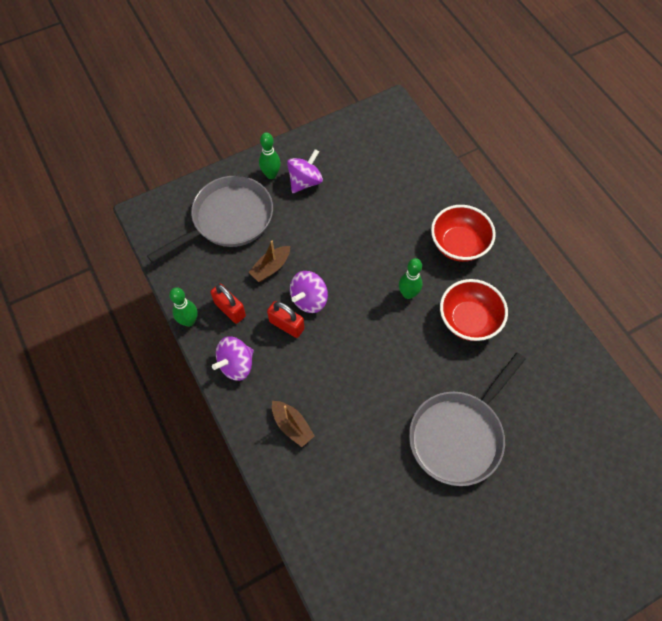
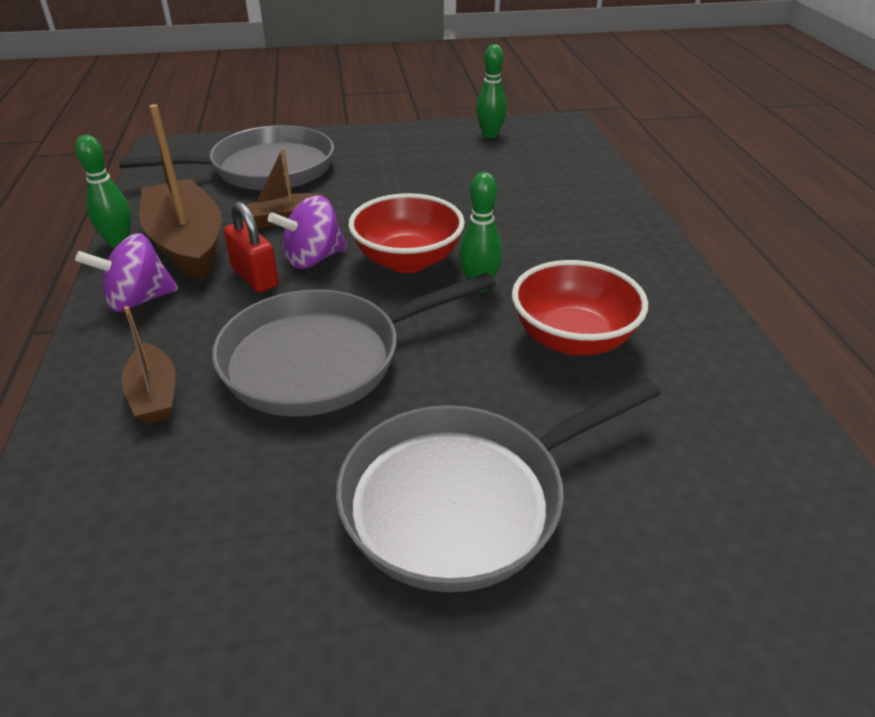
camera: 20 degrees right, 25 degrees down
red padlock [210,284,246,324] -> brown boat [139,104,222,281]
green bowling pin [259,132,281,179] -> green bowling pin moved to [476,44,507,138]
purple spinning top [287,149,323,193] -> none
red bowl [431,205,496,262] -> red bowl moved to [348,193,465,273]
none -> grey pan [212,273,496,417]

